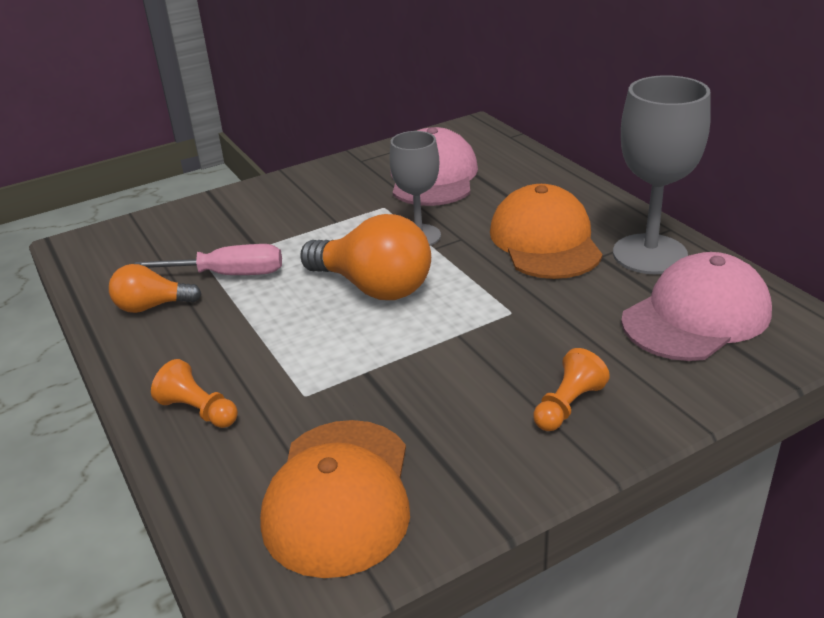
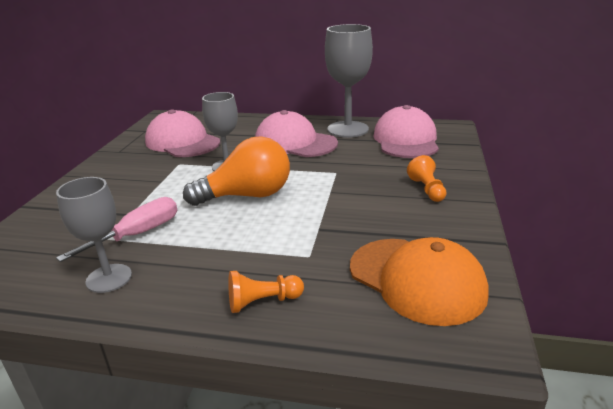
camera: 50 degrees left, 5 degrees down
orange light bulb [109,264,201,313] -> grey goblet [56,177,132,293]
orange cap [490,184,603,279] -> pink cap [255,110,338,157]

